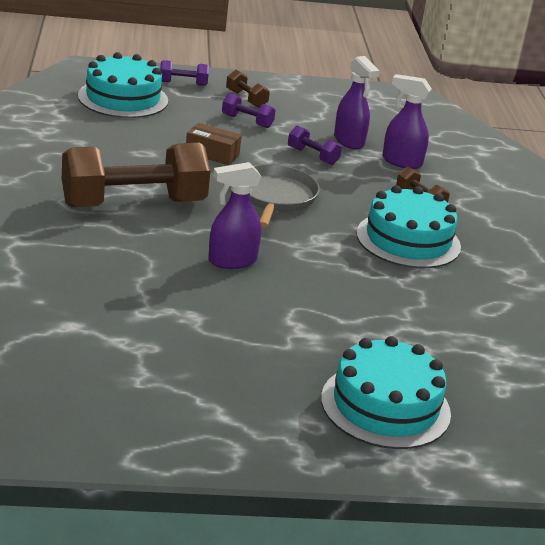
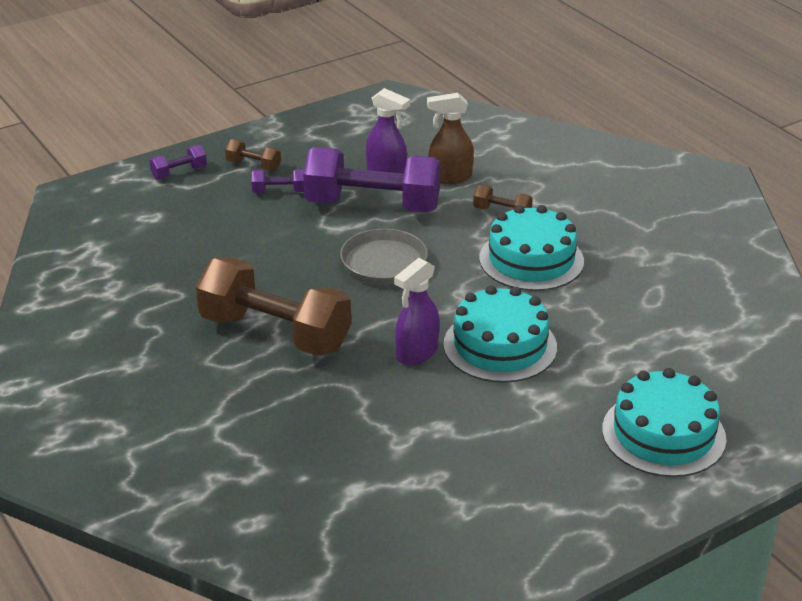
camera: 25 degrees left, 5 degrees up
brown dumbbell [62,143,211,207] -> brown dumbbell turned 75 degrees clockwise [196,257,351,356]
turquoise cake [78,52,168,118] -> turquoise cake moved to [443,285,557,383]
brown box [186,123,242,165] -> none
purple dumbbell [288,125,342,165] -> purple dumbbell [303,147,441,213], size x2.35
purple spray bottle [382,74,432,169] -> brown spray bottle [427,93,474,184]

